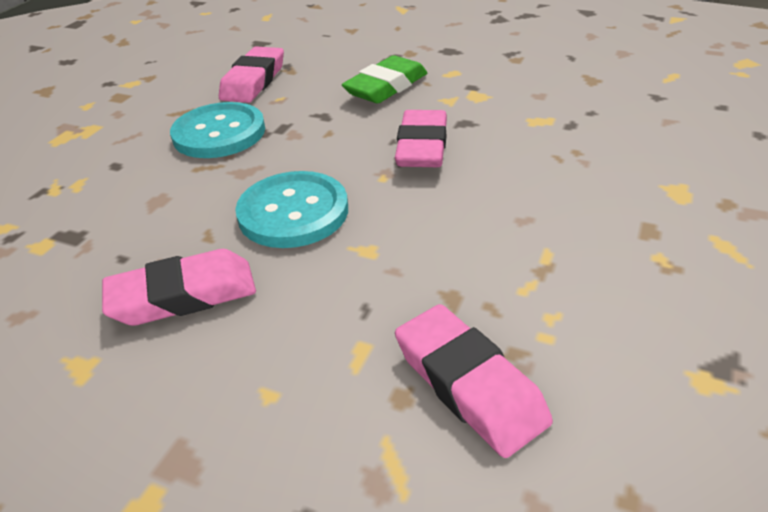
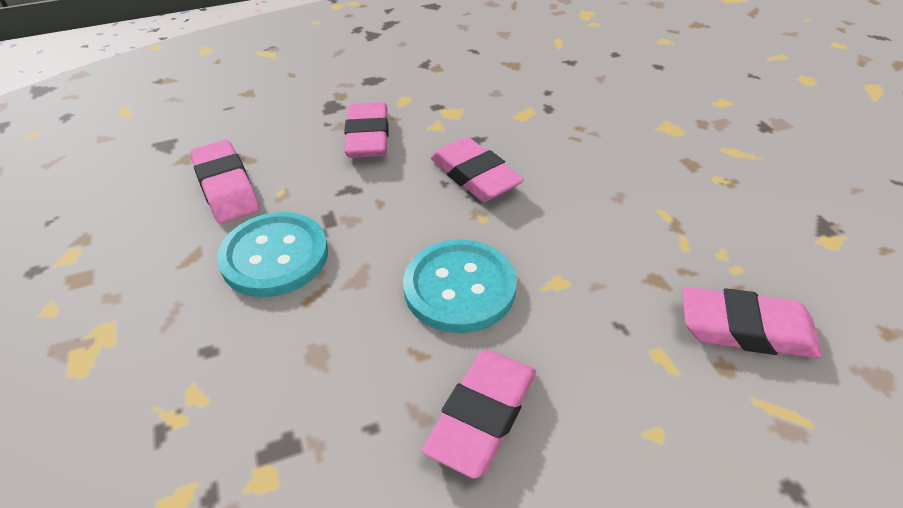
camera: 45 degrees left, 5 degrees up
green eraser [342,55,427,104] -> pink eraser [344,102,389,158]

